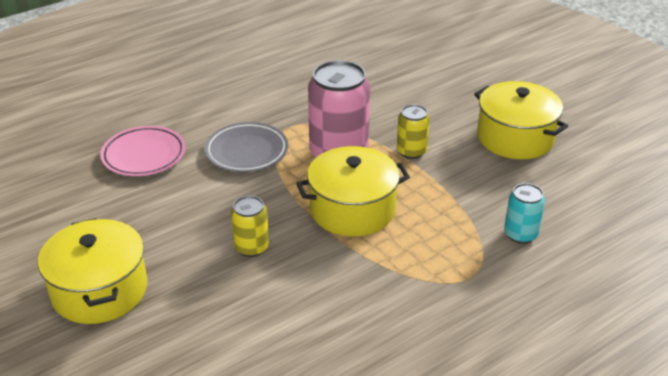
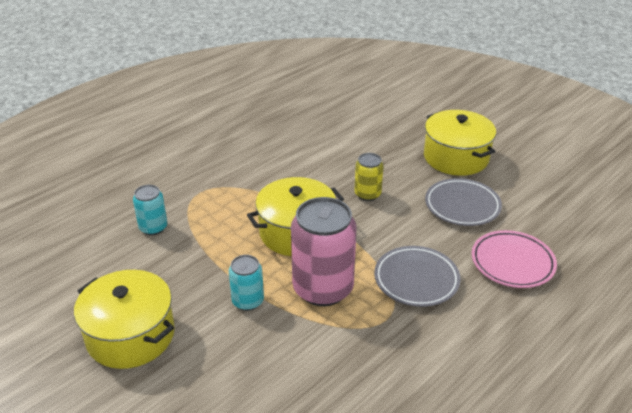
camera: 170 degrees right, 0 degrees up
yellow can [397,104,430,159] -> turquoise can [229,255,264,311]
none -> grey plate [425,178,502,226]

